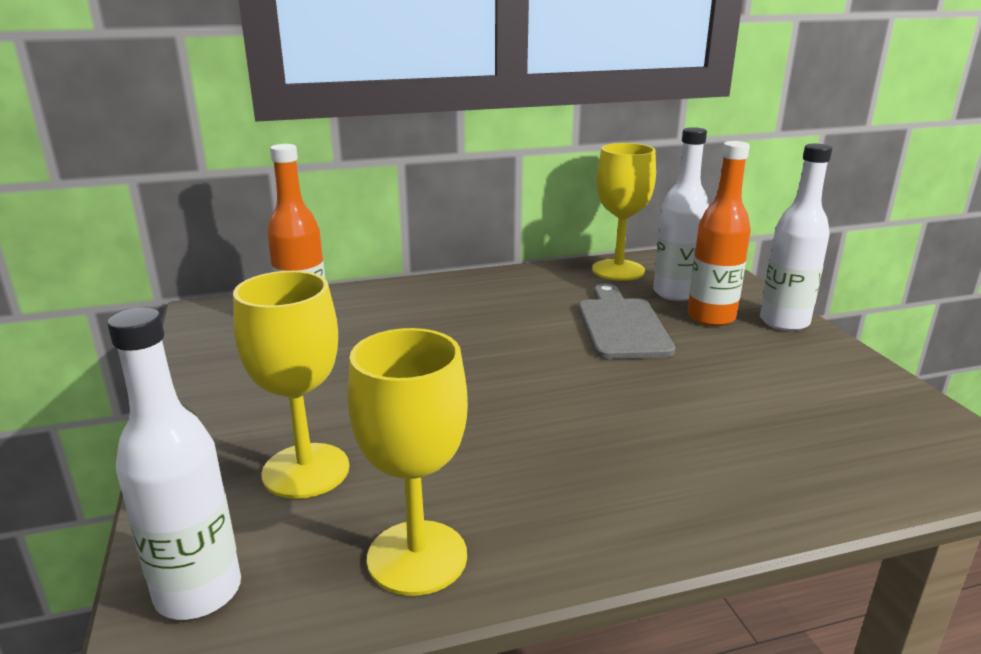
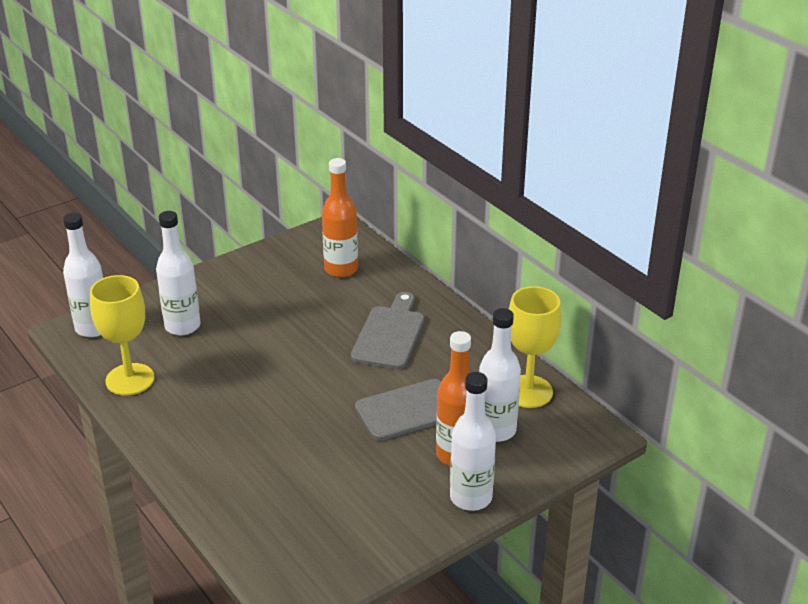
camera: 70 degrees right, 10 degrees up
yellow goblet [233,271,349,499] -> white bottle [156,211,201,336]
none -> grey cutting board [351,292,424,369]

